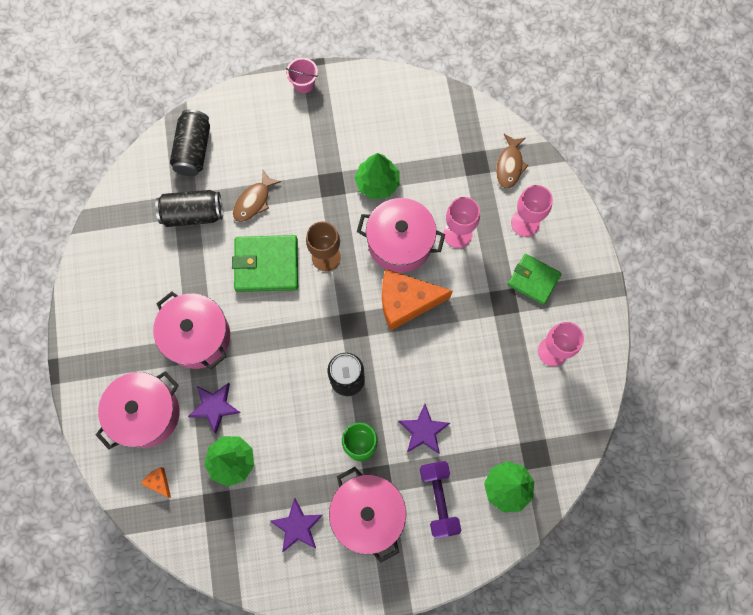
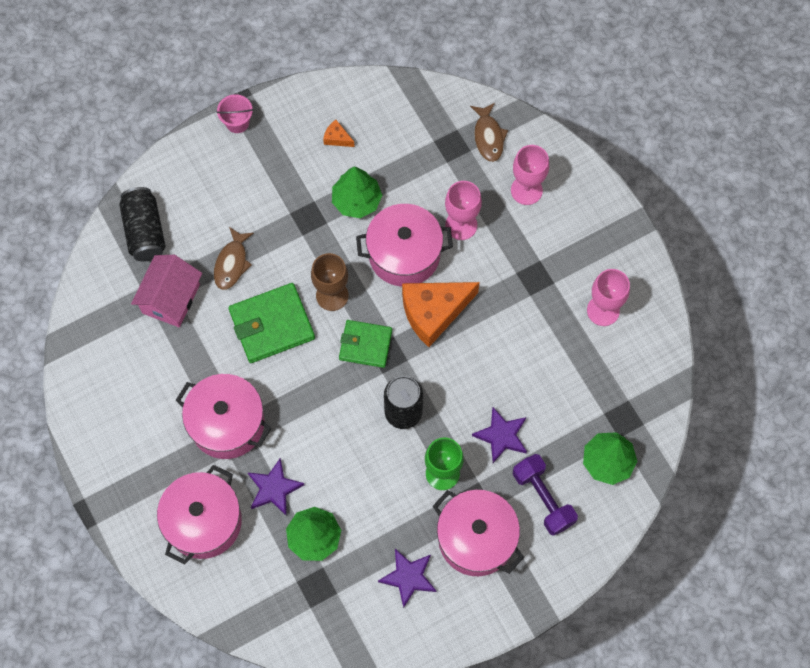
camera: 20 degrees left, 5 degrees down
orange cheese [141,467,171,498] -> orange cheese moved to [323,120,355,147]
black can [155,190,223,227] -> pink house [131,255,202,327]
green wallet [508,254,562,305] -> green wallet moved to [339,320,392,368]

